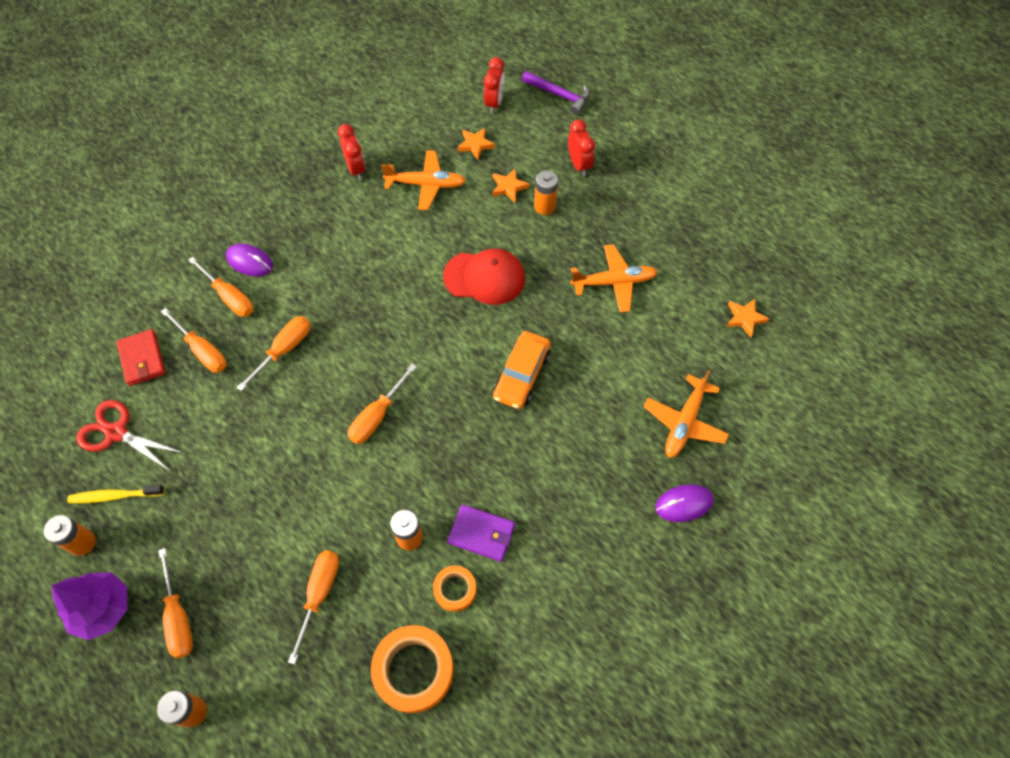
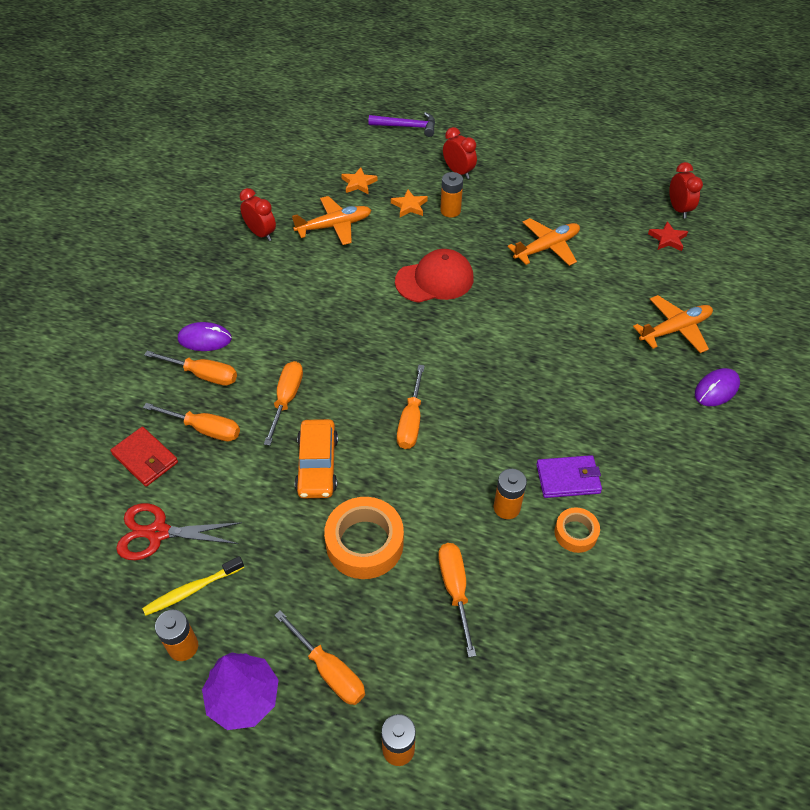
camera: 25 degrees left, 10 degrees down
orange tape [371,625,454,713] -> orange tape moved to [324,497,404,579]
red clock [484,57,505,114] -> red clock moved to [669,162,703,218]
orange car [493,331,551,409] -> orange car moved to [295,419,338,498]
orange plane [644,370,729,458] -> orange plane turned 120 degrees counterclockwise [633,295,713,353]
orange star [726,299,769,337] -> red star [648,221,688,251]

